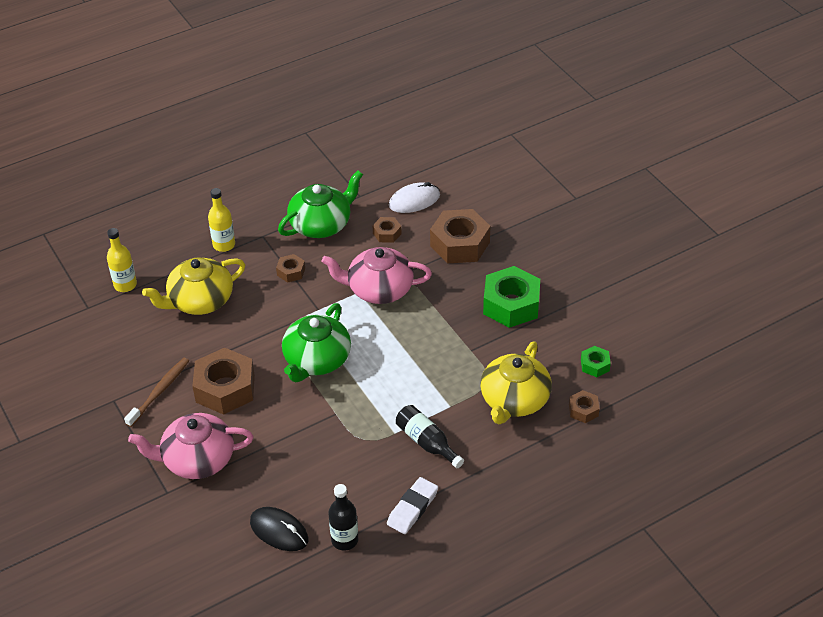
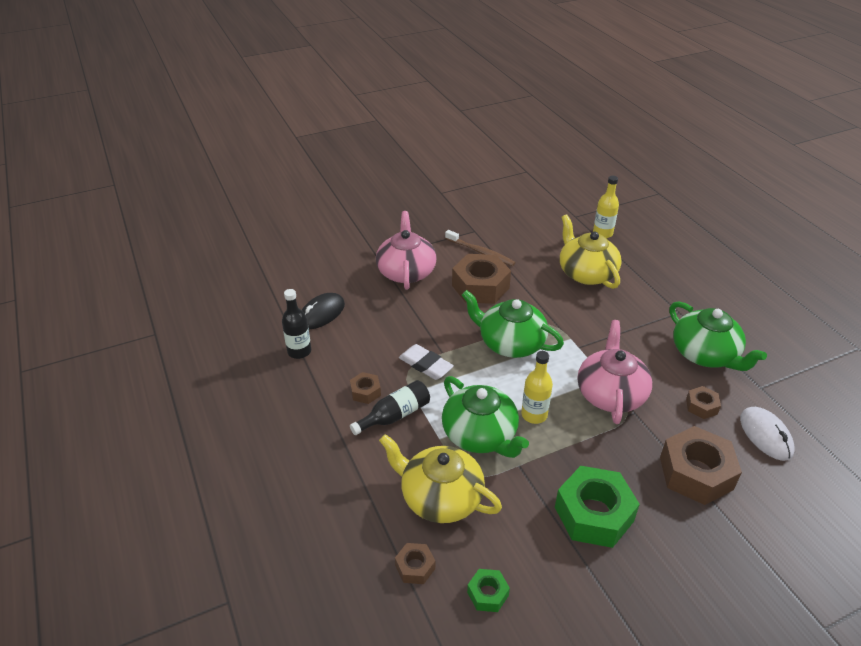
camera: 95 degrees right, 5 degrees down
yellow bottle [208,188,235,252] -> yellow bottle moved to [521,351,553,424]
brown nut [276,254,305,283] -> brown nut moved to [350,372,381,404]
white eraser [387,477,438,534] -> white eraser moved to [399,344,454,380]
none -> green teapot [442,376,529,458]

